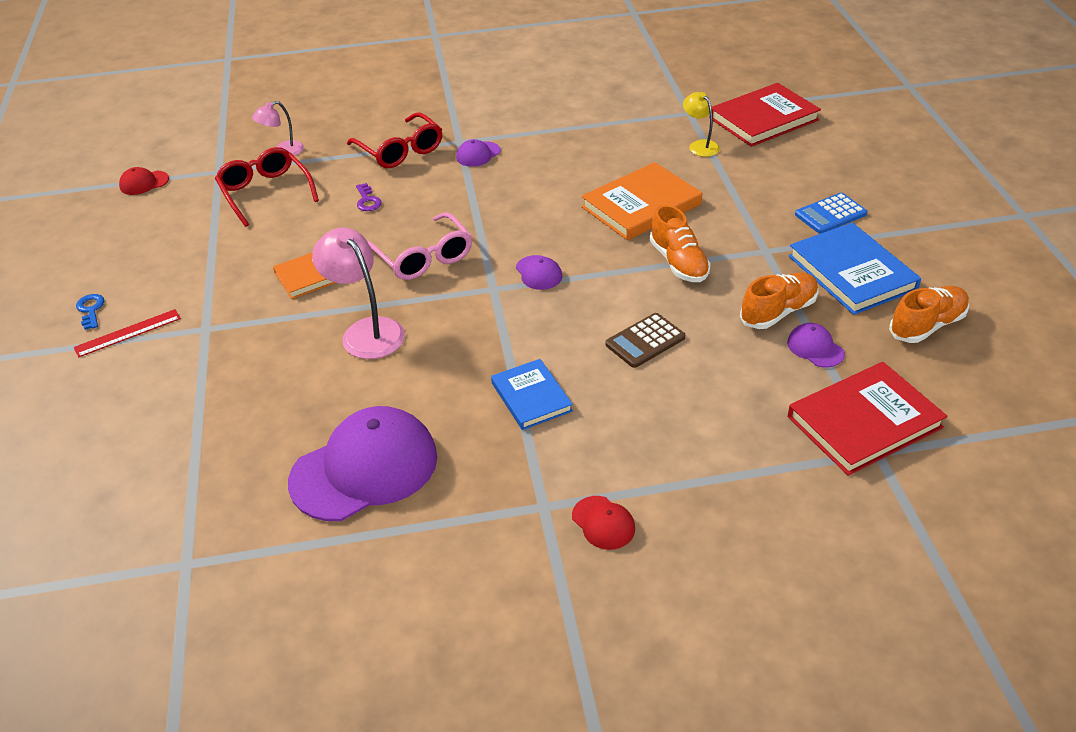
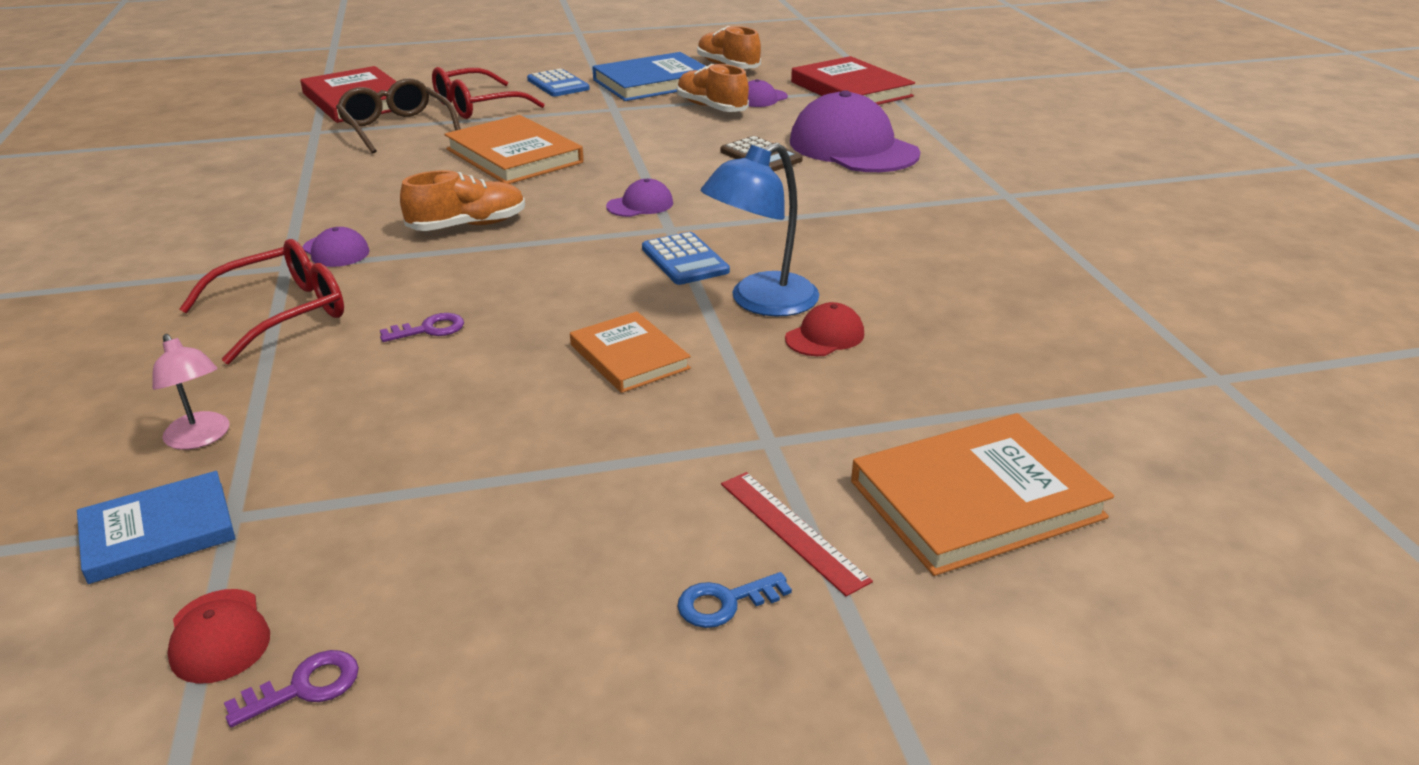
camera: 95 degrees left, 10 degrees down
red glasses [215,147,319,227] -> red glasses moved to [432,67,545,119]
purple cap [288,406,437,521] -> purple cap moved to [790,90,920,172]
pink lamp [312,227,405,359] -> blue lamp [701,143,819,316]
pink glasses [367,212,472,280] -> none
blue book [491,359,573,430] -> blue book moved to [77,471,235,584]
red cap [572,496,635,550] -> red cap moved to [785,302,864,356]
orange shoe [650,205,711,282] -> orange shoe moved to [400,170,525,231]
yellow lamp [683,92,720,157] -> brown glasses [336,78,461,154]
none -> purple key [224,650,359,727]
none -> blue calculator [642,232,730,285]
none -> orange book [851,413,1114,576]

